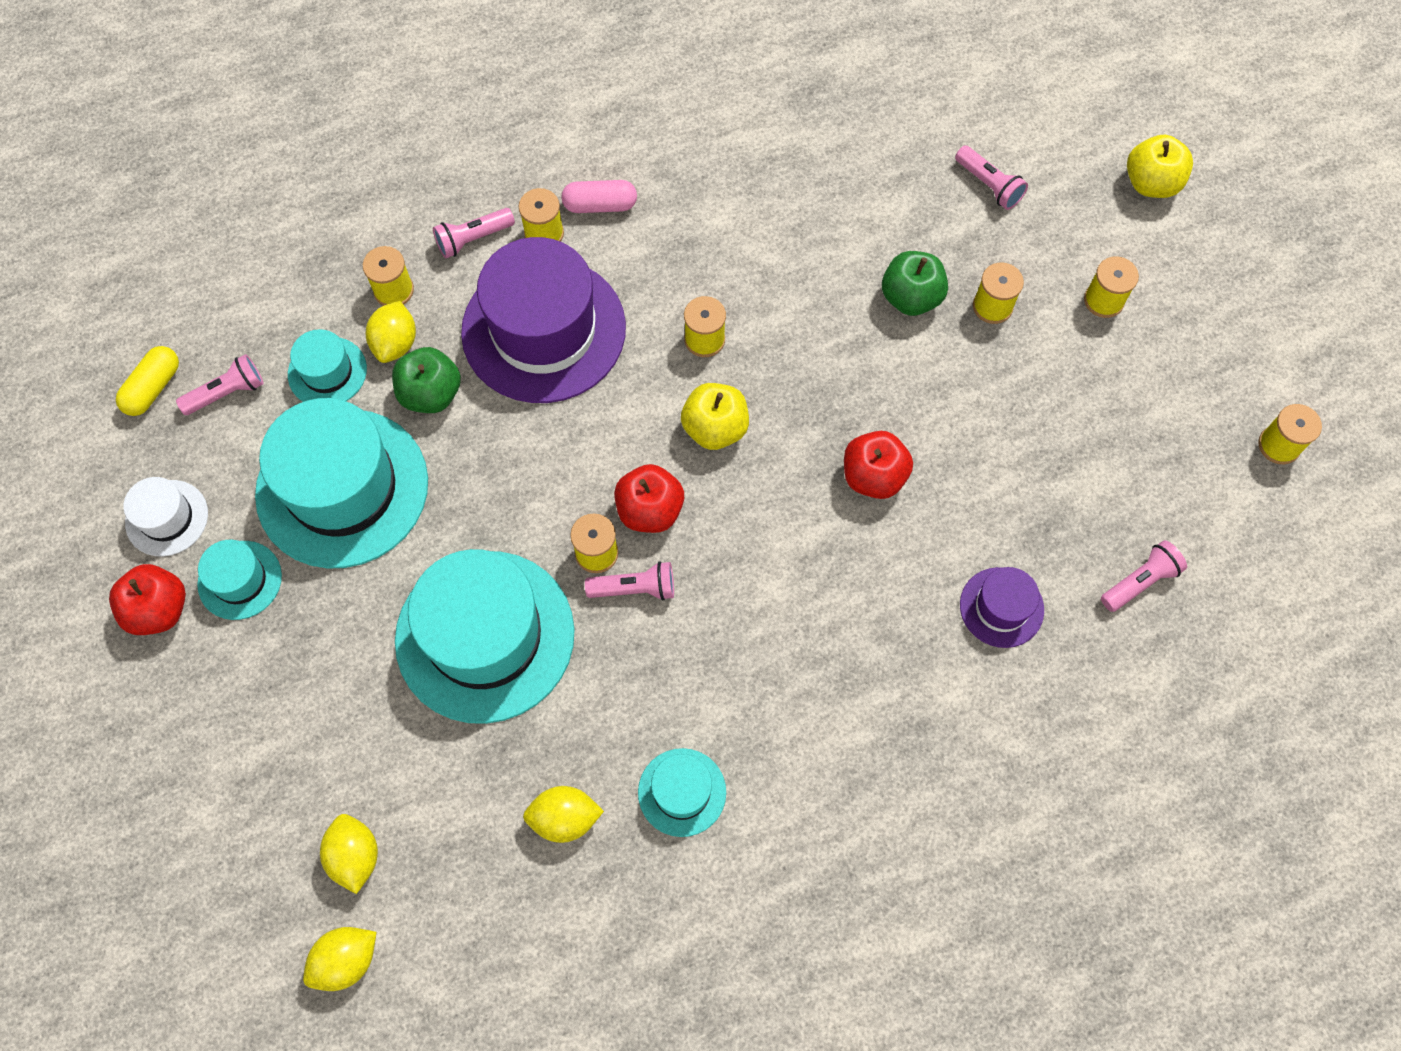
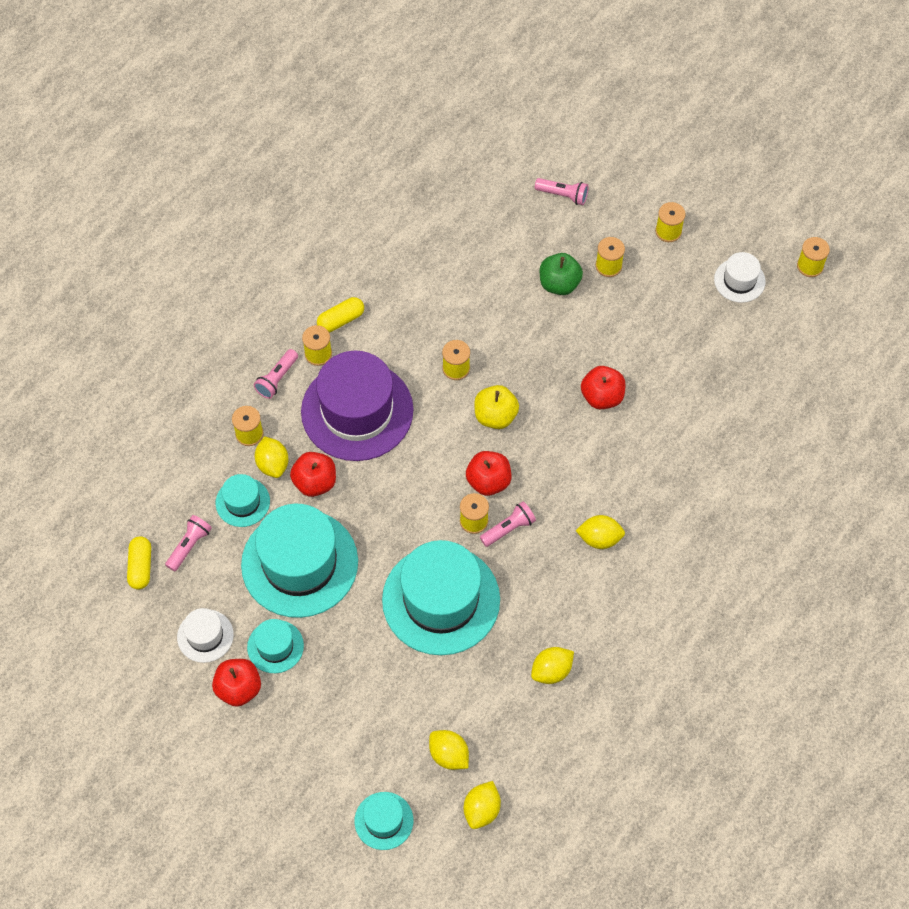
camera: 30 degrees left, 5 degrees down
green apple [392,347,461,413] -> red apple [290,452,336,497]
pink capsule [561,180,637,213] -> yellow capsule [317,297,364,333]
turquoise hat [638,748,726,837] -> turquoise hat moved to [354,792,413,850]
purple hat [960,567,1044,648] -> none
pink flashlight [1101,540,1187,612] -> none
yellow apple [1127,135,1193,198] -> none
none -> yellow lemon [576,515,625,549]
none -> white hat [714,252,766,303]

